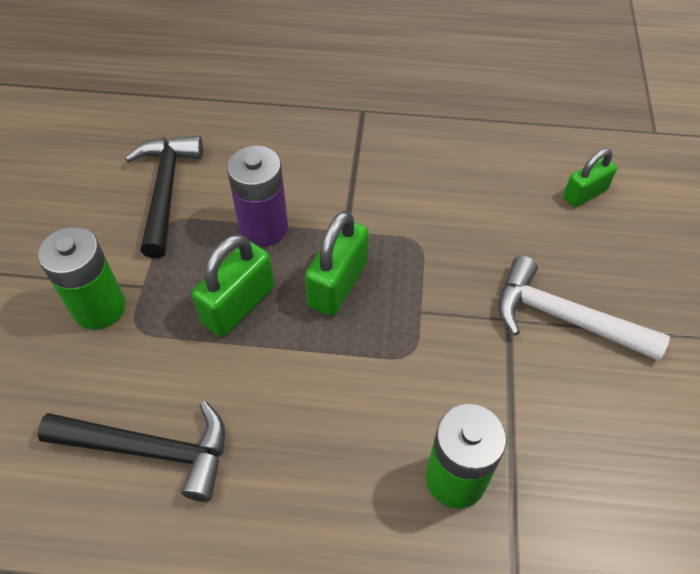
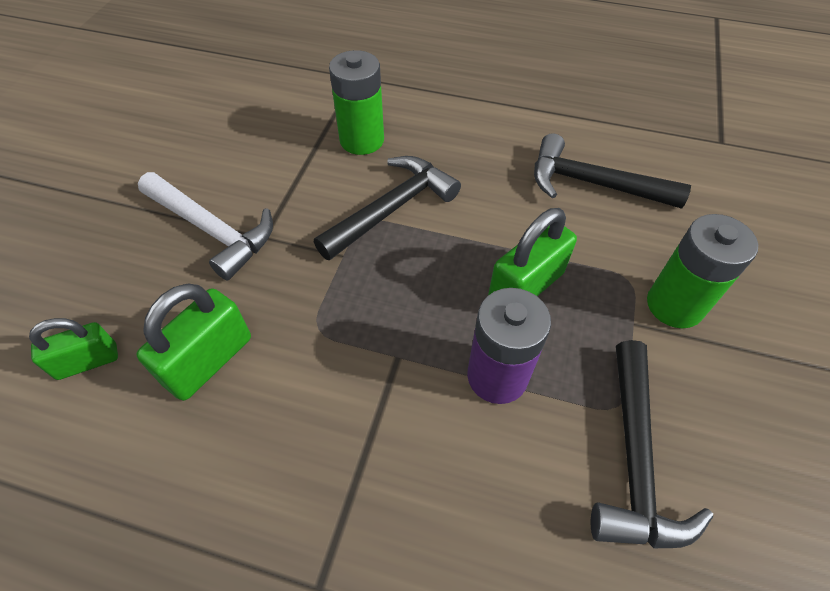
camera: 170 degrees left, 0 degrees up
green padlock [305,211,369,316] -> green padlock moved to [136,283,251,401]
none -> black hammer [314,156,461,260]

